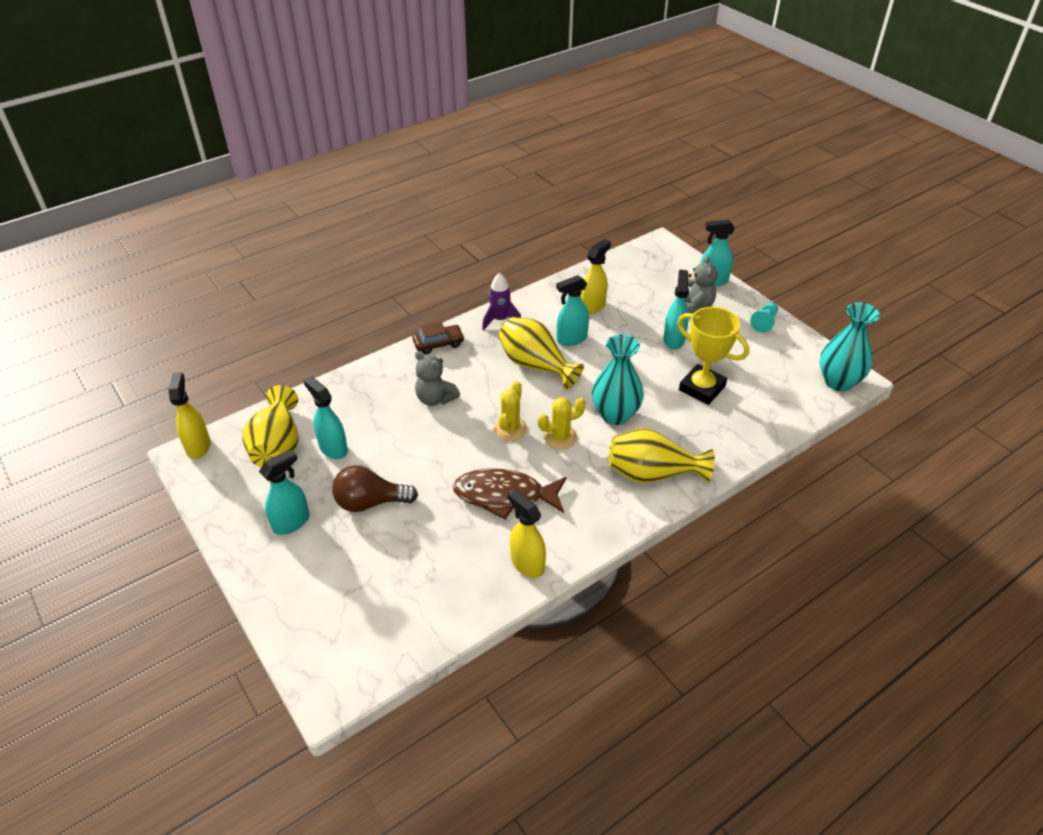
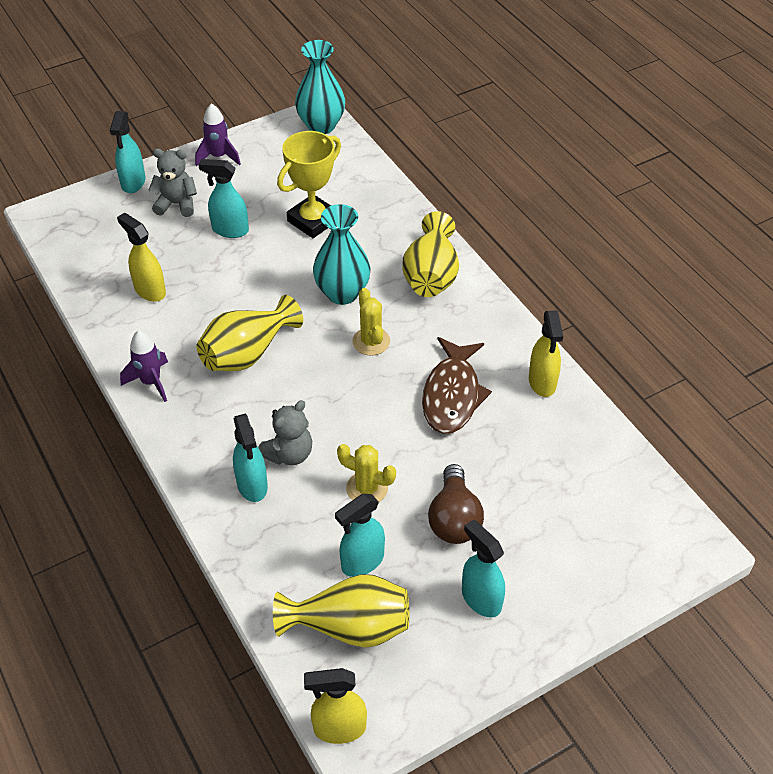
camera: 85 degrees left, 5 degrees up
brown car [412,322,465,355] -> none
yellow cactus [494,381,527,441] -> yellow cactus moved to [337,444,396,502]
yellow spray bottle [508,489,546,578] -> yellow spray bottle turned 60 degrees counterclockwise [529,311,563,397]
turquoise spray bottle [556,275,589,346] -> turquoise spray bottle moved to [233,414,268,502]
turquoise pawn [750,302,778,333] -> purple rocket [195,103,241,166]

